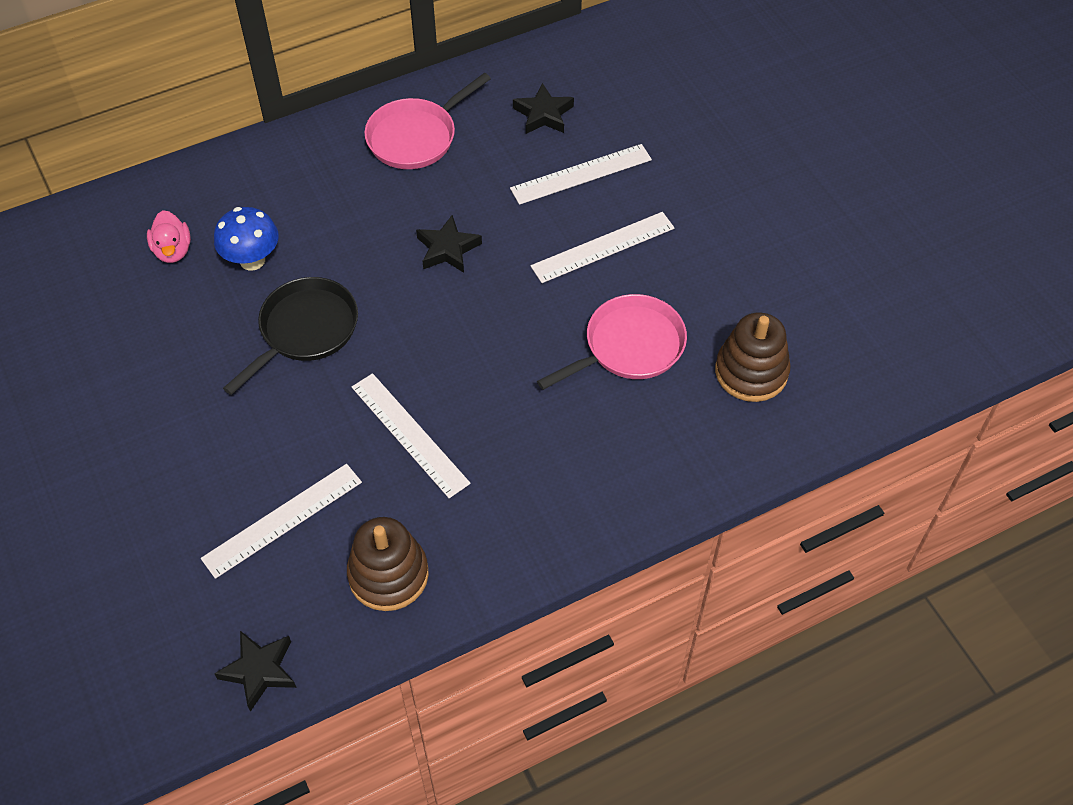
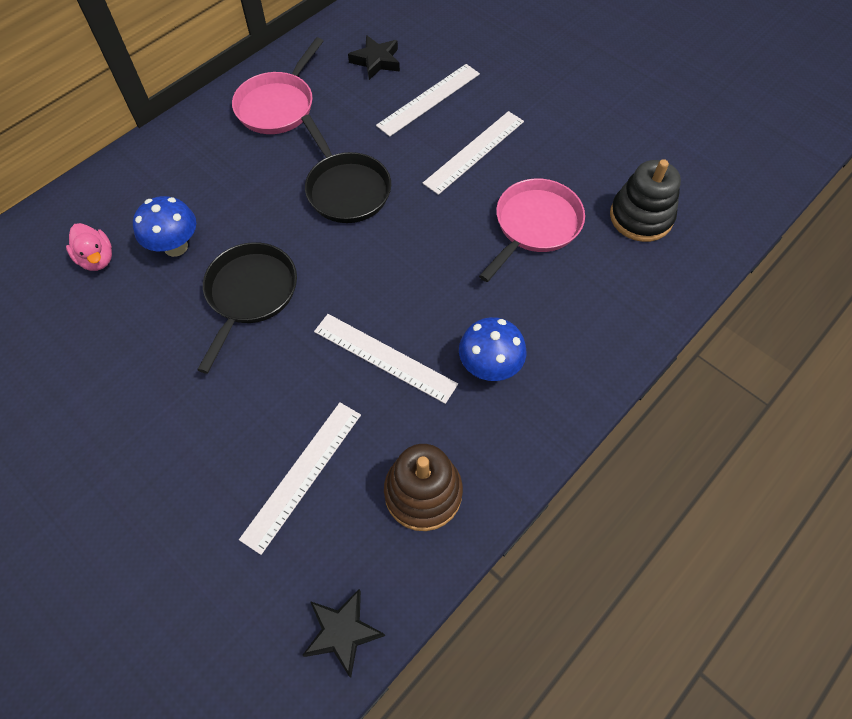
camera: 20 degrees left, 5 degrees up
black star [416,215,482,273] -> black pan [301,115,391,223]
brown stacking toy [715,312,791,402] -> black stacking toy [610,159,681,242]
none -> blue mushroom [459,317,526,381]

